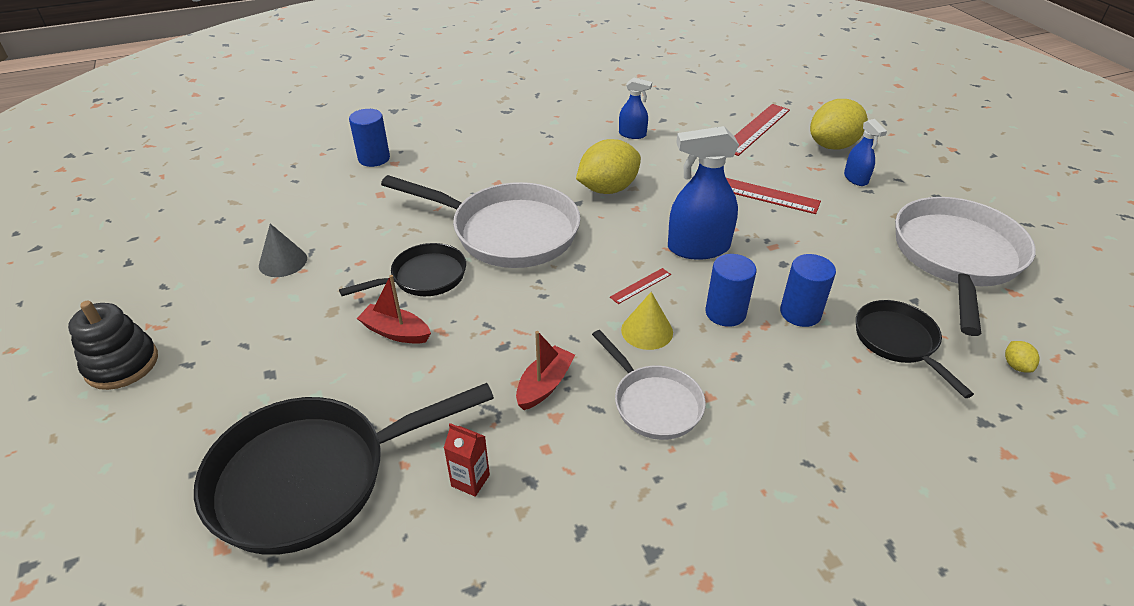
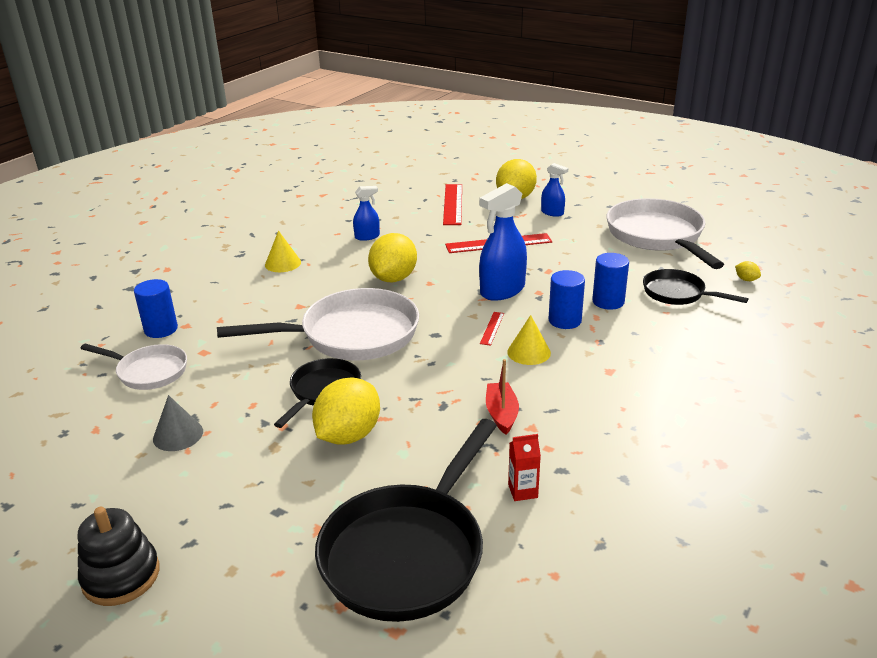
camera: 35 degrees left, 10 degrees down
red boat [357,275,431,344] -> yellow lemon [312,377,380,445]
white pan [592,330,706,440] -> white pan moved to [80,343,187,390]
none -> yellow cone [265,230,301,272]

